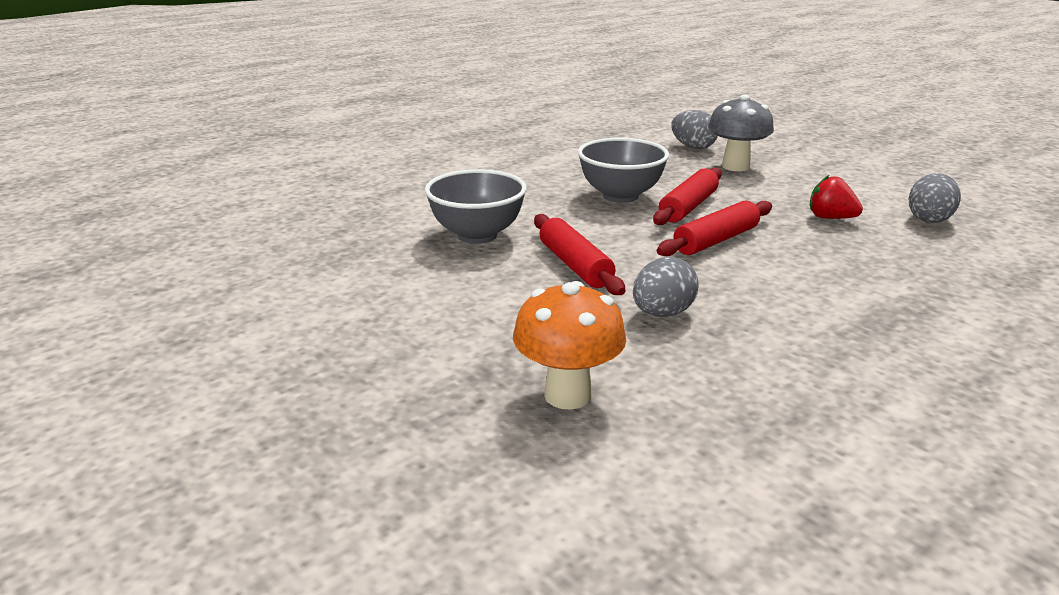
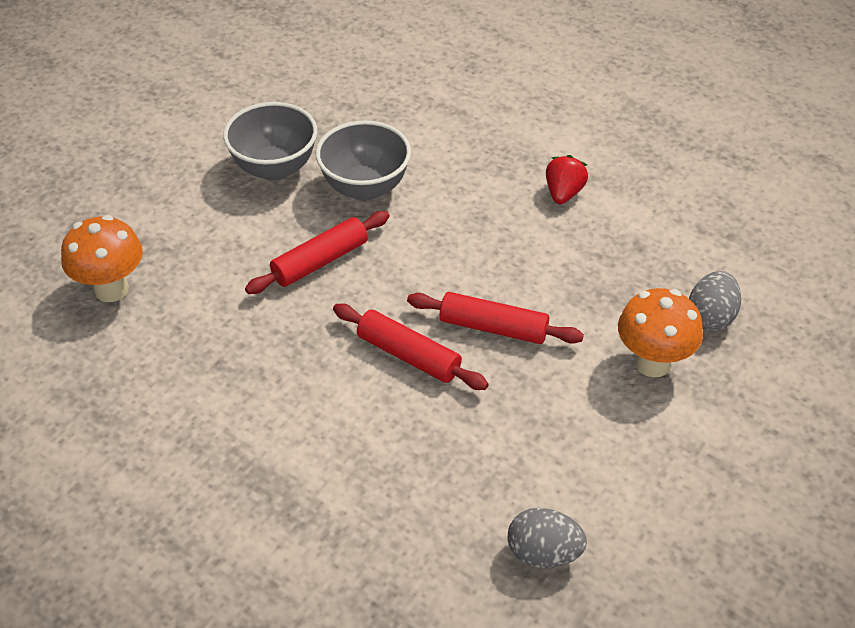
camera: 75 degrees right, 20 degrees up
grey bowl [578,138,669,203] -> grey bowl moved to [223,102,317,181]
grey egg [633,257,699,317] -> none
grey mushroom [708,94,774,171] -> orange mushroom [618,288,703,377]
red strawberry [810,175,863,219] -> red strawberry moved to [546,155,588,204]

